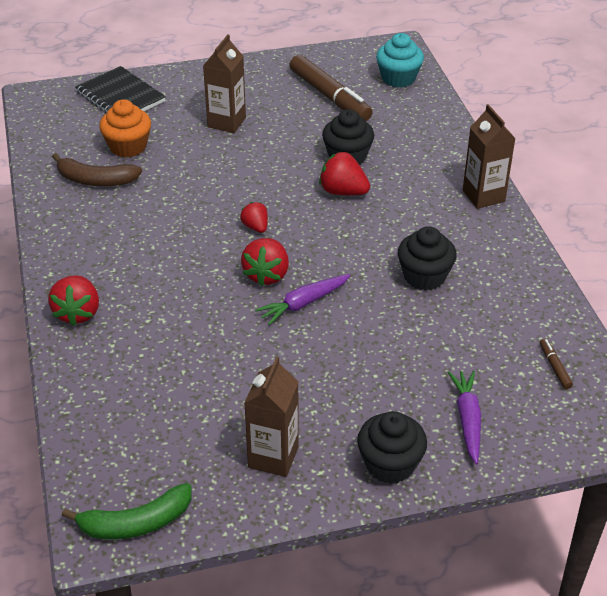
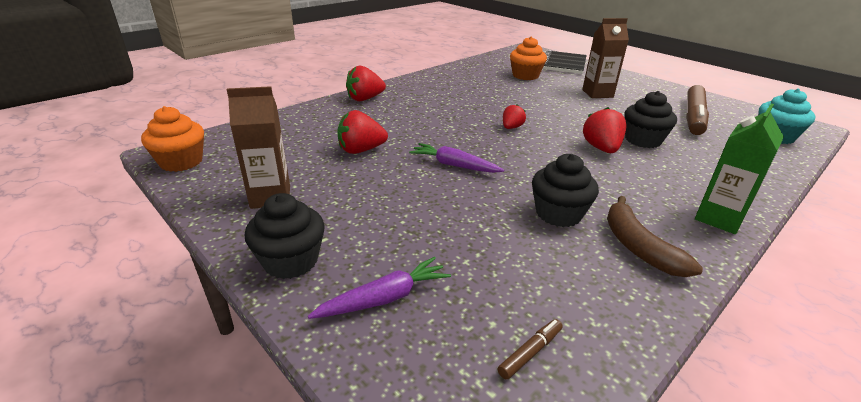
camera: 60 degrees right, 10 degrees down
brown banana [52,153,142,186] -> brown banana moved to [607,196,703,277]
green banana [62,483,192,539] -> orange cupcake [141,106,204,172]
red strawberry [241,238,289,286] -> red strawberry moved to [337,110,388,154]
brown carton [463,104,516,209] -> green carton [695,103,784,234]

